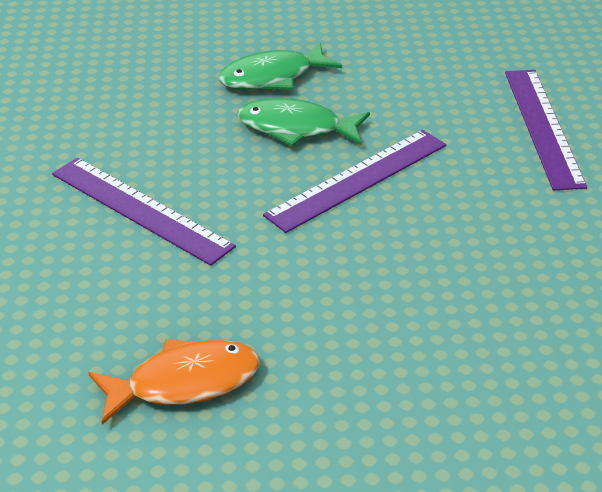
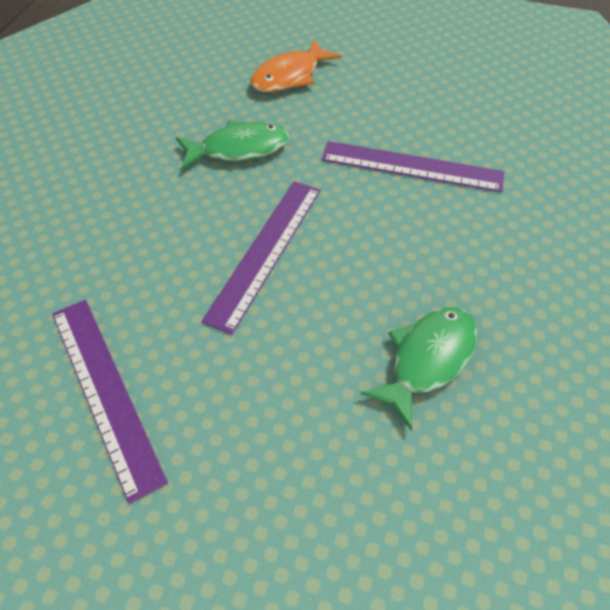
camera: 155 degrees right, 15 degrees up
green fish [238,98,370,147] -> green fish moved to [176,120,289,170]

